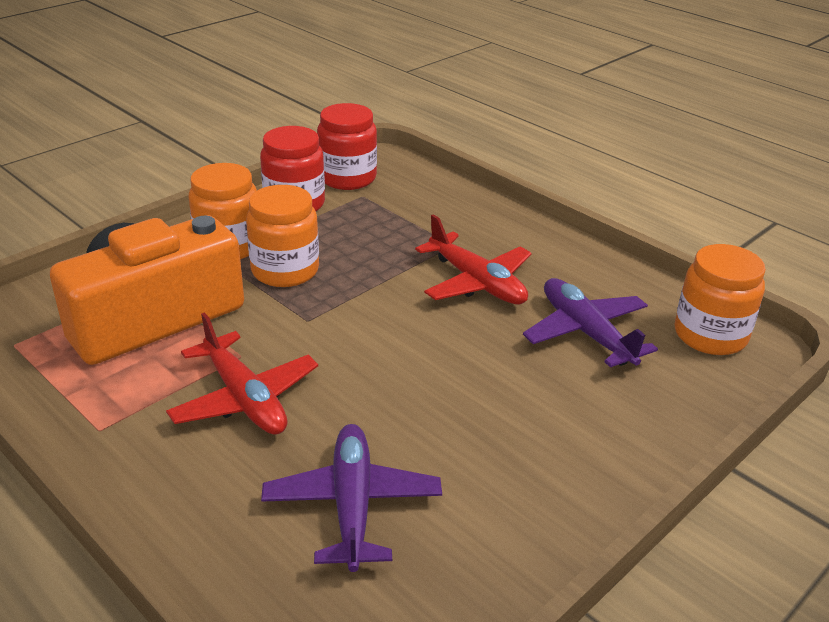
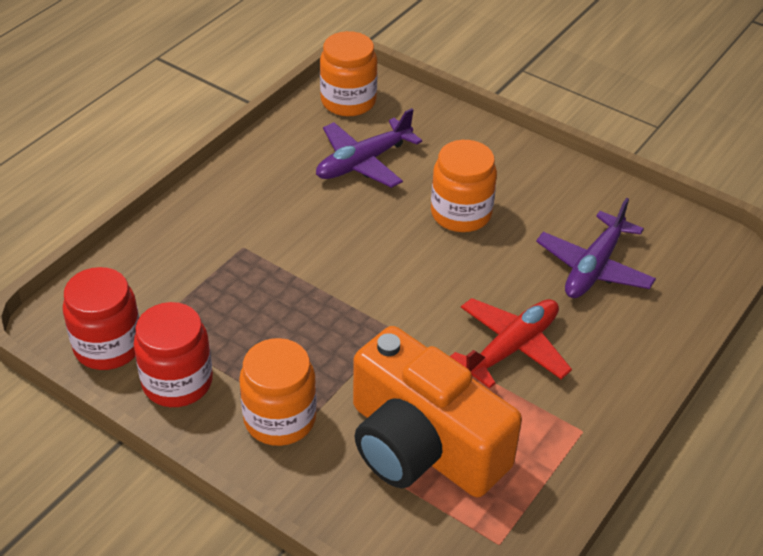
camera: 100 degrees left, 10 degrees up
orange jar [246,185,319,287] -> orange jar moved to [431,140,497,232]
purple plane [261,424,442,572] -> purple plane turned 45 degrees counterclockwise [536,198,656,298]
red plane [415,214,532,304] -> none

